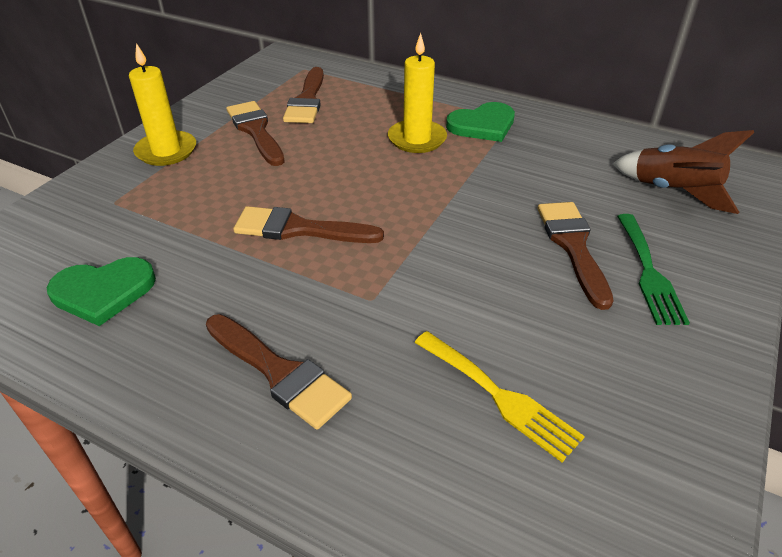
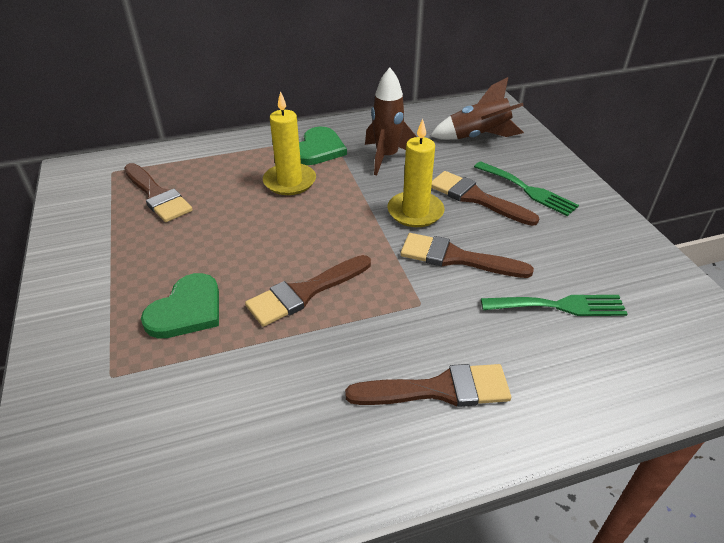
camera: 45 degrees left, 0 degrees up
green heart [47,257,156,326] -> green heart moved to [141,273,219,339]
yellow candle [129,43,196,166] -> yellow candle moved to [387,119,444,227]
brown brush [227,101,285,166] -> brown brush moved to [400,233,534,278]
yellow fork [414,331,585,462] -> green fork [481,295,628,316]
none -> brown rocket [365,68,417,175]

